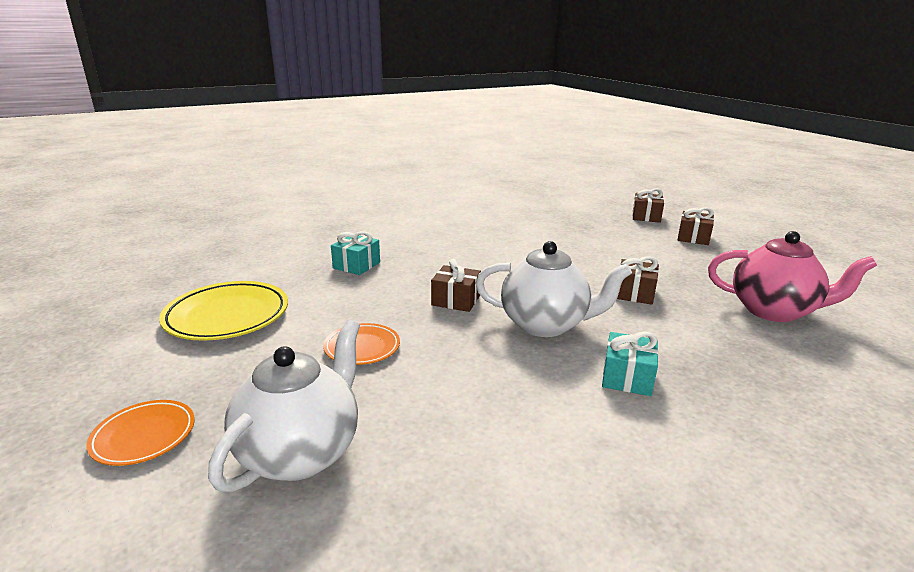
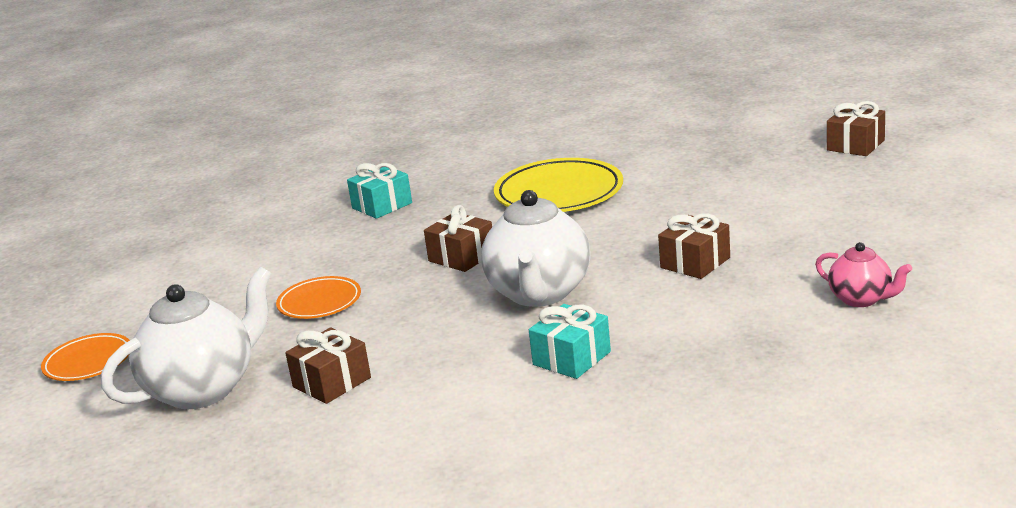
camera: 25 degrees right, 0 degrees up
yellow plate [159,281,288,341] -> yellow plate moved to [494,158,623,212]
white teapot [475,241,632,337] -> white teapot turned 60 degrees clockwise [481,190,590,307]
brown gift [678,207,714,245] -> brown gift moved to [285,327,371,404]
pink teapot [708,231,877,322] -> pink teapot [815,242,912,307], size x0.53

